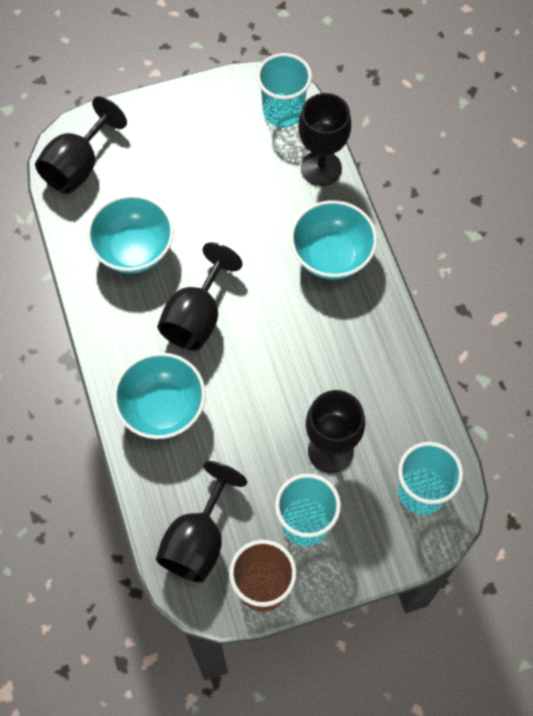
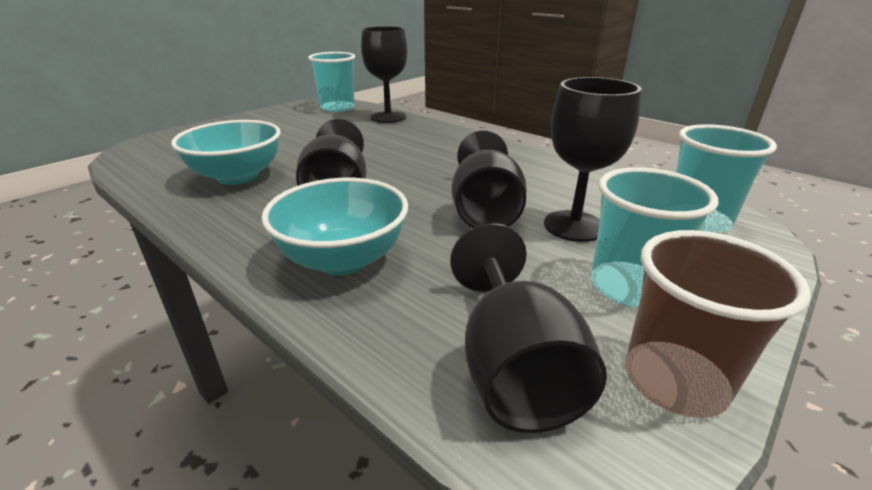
camera: 30 degrees left, 35 degrees down
black goblet [35,96,127,194] -> black goblet moved to [452,130,527,228]
turquoise bowl [290,200,377,280] -> none

